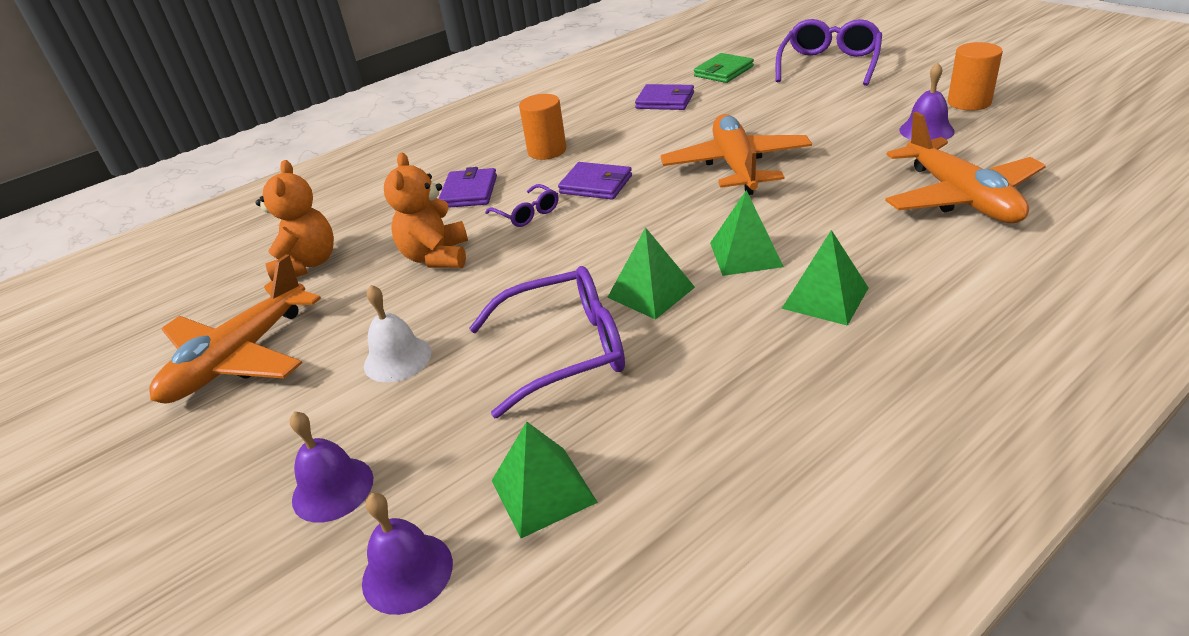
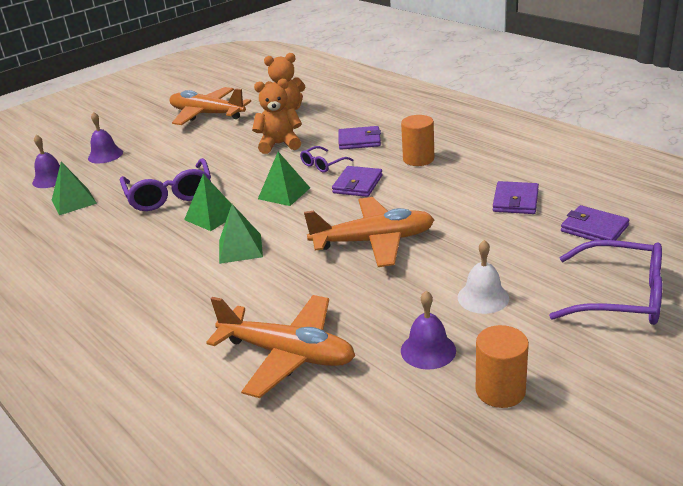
camera: 85 degrees right, 5 degrees down
white bell [364,285,431,382] -> white bell moved to [458,240,509,314]
green wallet [694,53,754,83] -> purple wallet [561,205,629,241]
green pyramid [781,230,869,326] -> green pyramid moved to [258,152,310,206]
orange plane [885,111,1046,223] -> orange plane turned 135 degrees counterclockwise [206,295,355,398]

